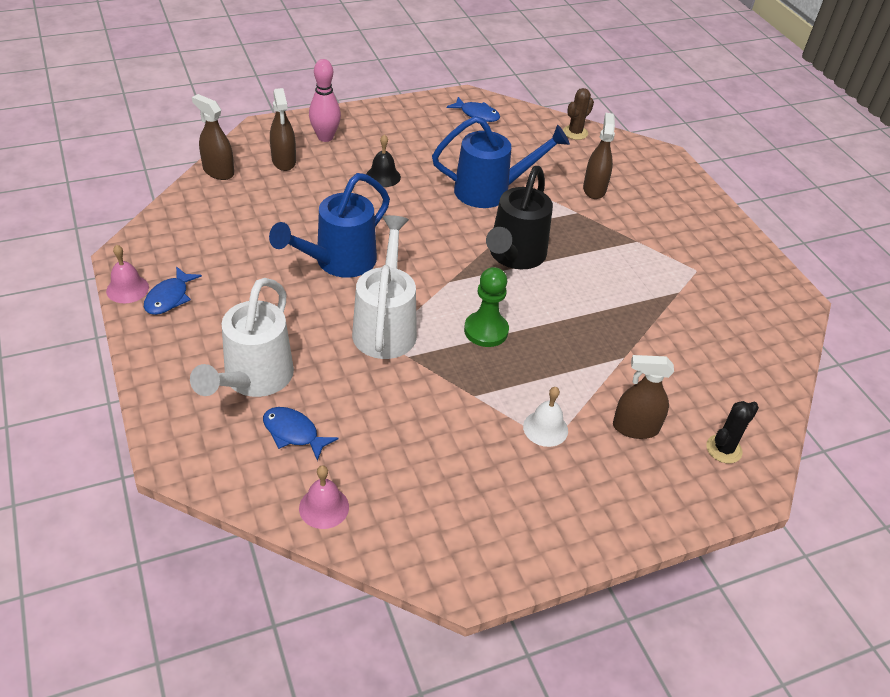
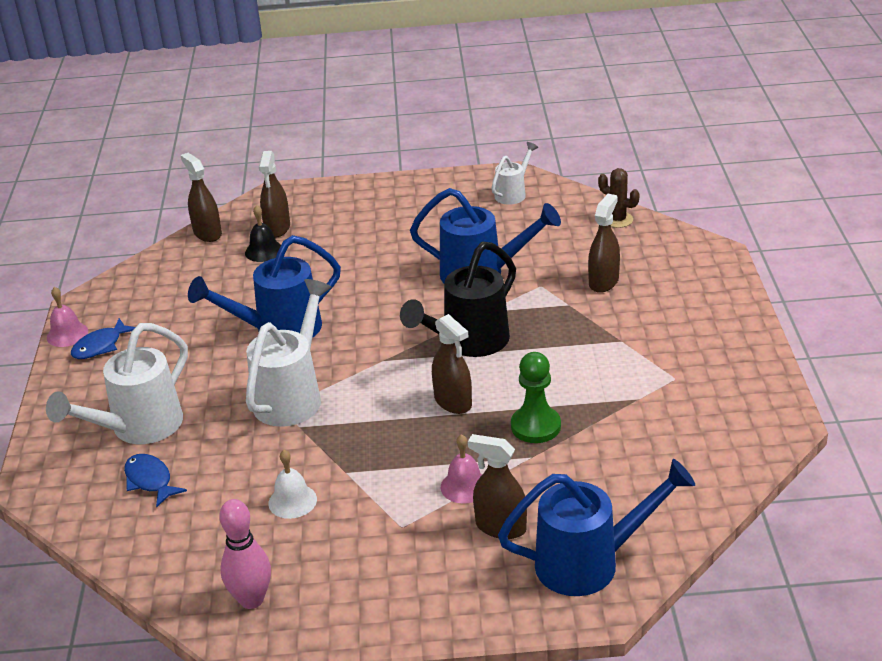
camera: 25 degrees right, 10 degrees down
pink bell [299,465,349,529] -> pink bell moved to [441,434,482,503]
pink bowling pin [309,59,341,142] -> pink bowling pin moved to [219,499,271,609]
black bell [366,134,401,187] -> black bell moved to [245,205,281,262]
blue fish [447,97,500,122] -> white watering can [491,142,538,205]
green pawn [464,267,509,347] -> green pawn moved to [511,352,561,443]
white bell [523,387,568,447] -> white bell moved to [268,450,317,519]
brown cactus [563,88,594,140] -> brown cactus turned 60 degrees clockwise [598,168,639,228]
black cactus [706,401,759,463] -> blue watering can [498,459,695,596]
none -> brown spray bottle [432,314,472,414]

